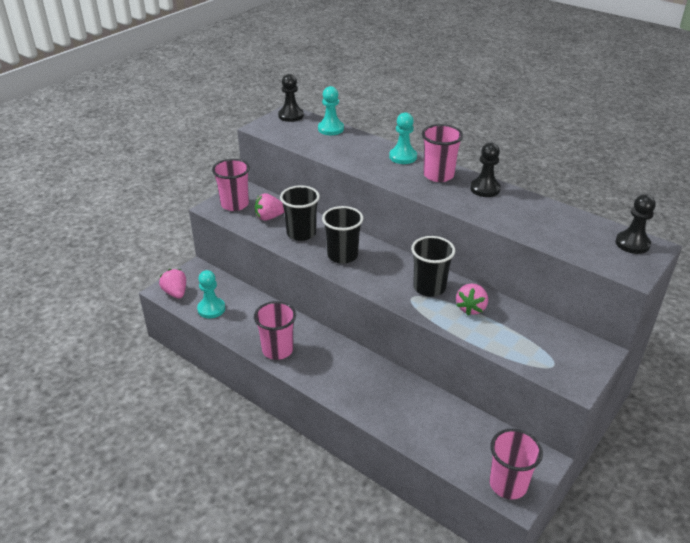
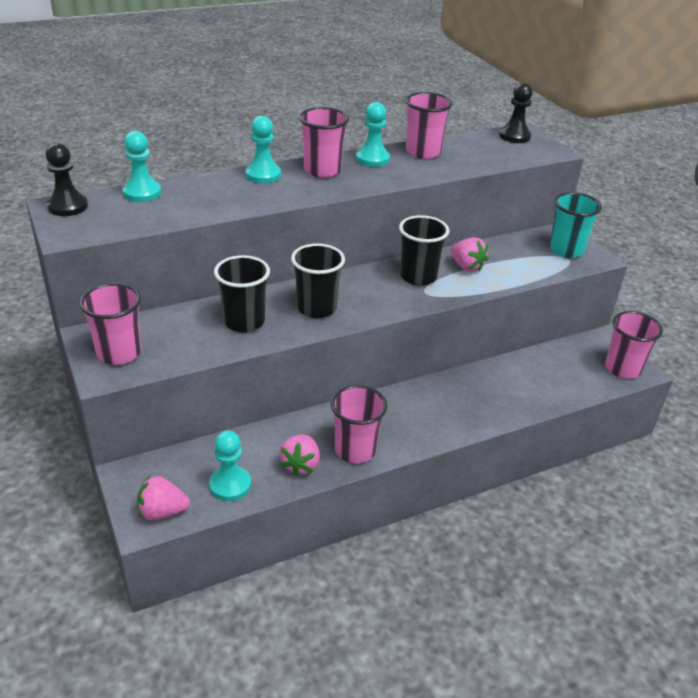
camera: 65 degrees left, 0 degrees up
pink strawberry [255,193,284,221] -> pink strawberry moved to [279,435,320,476]
black pawn [470,143,501,197] -> turquoise pawn [356,102,390,167]
none -> pink cup [405,92,453,159]
none -> turquoise cup [549,192,602,258]

